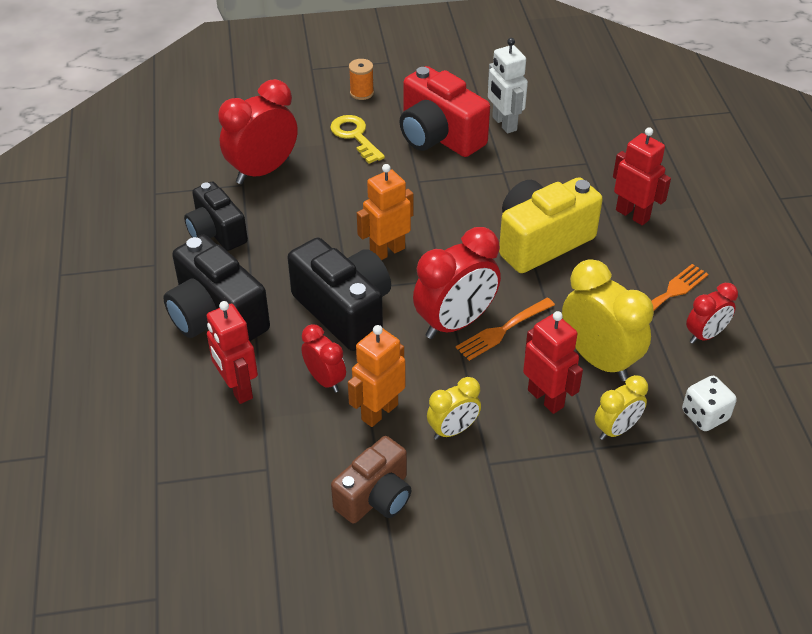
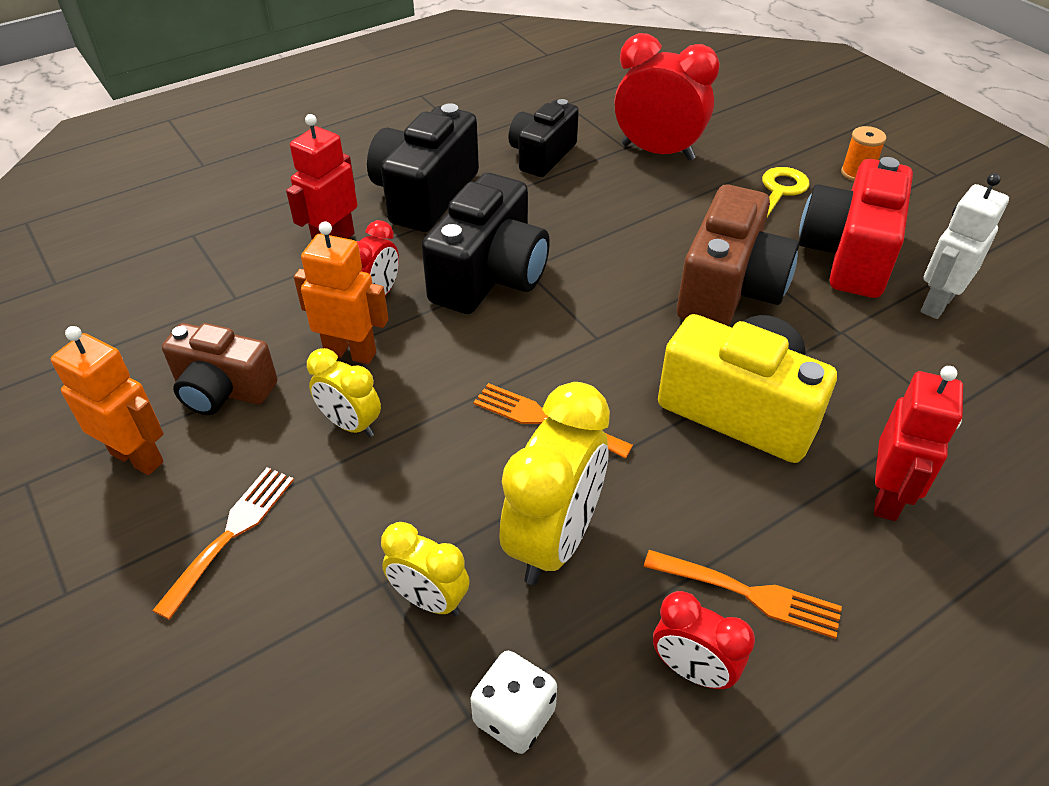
camera: 65 degrees right, 0 degrees up
orange robot [357,164,414,260] -> orange robot moved to [51,326,164,475]
red clock [413,227,501,339] -> none
red robot [523,311,583,414] -> none
none -> orange fork [152,467,294,620]
none -> brown camera [677,185,799,326]

